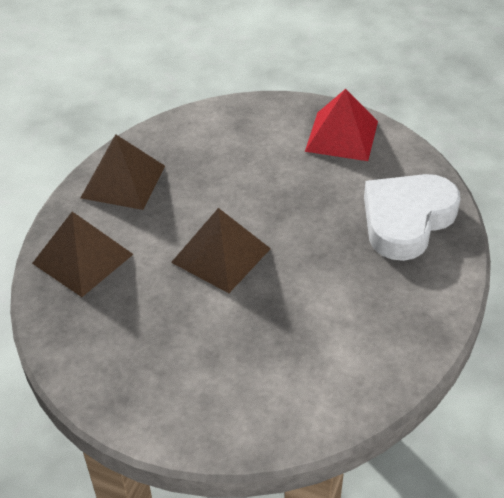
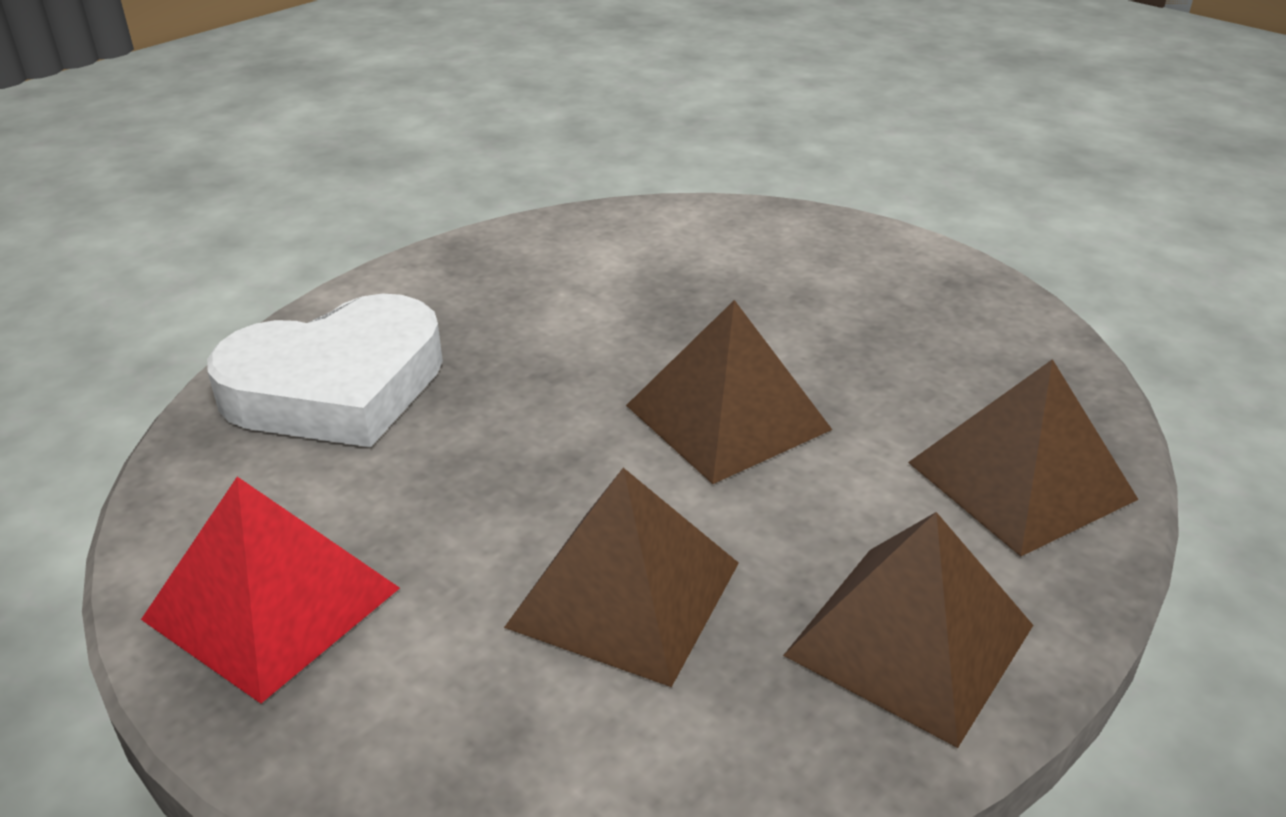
camera: 160 degrees left, 10 degrees down
none -> brown pyramid [504,468,739,687]

